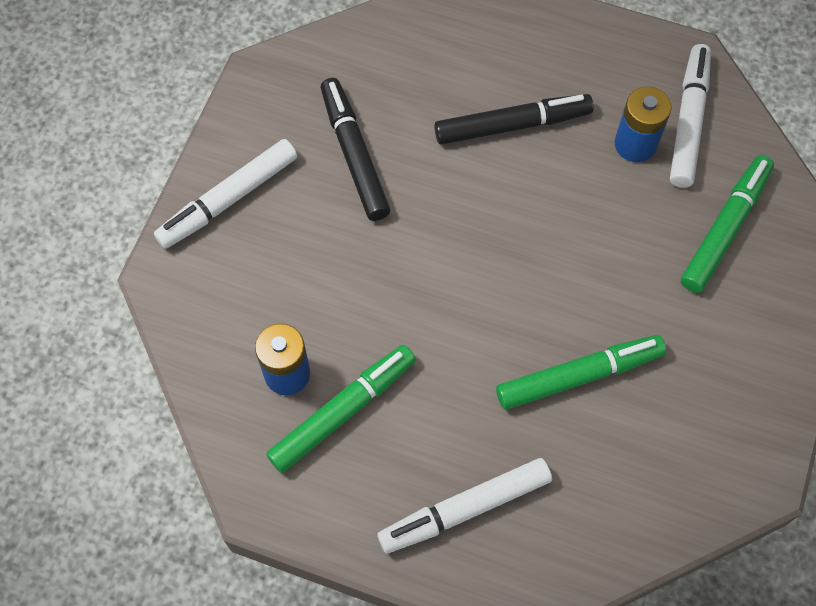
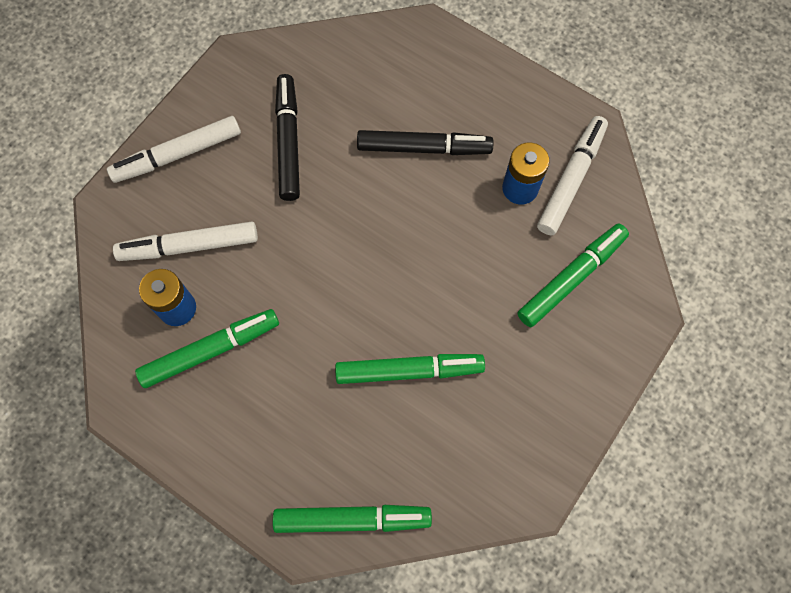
camera: 15 degrees right, 5 degrees up
white marker [377,458,552,553] -> white marker moved to [113,222,258,261]
none -> green marker [272,505,432,533]

